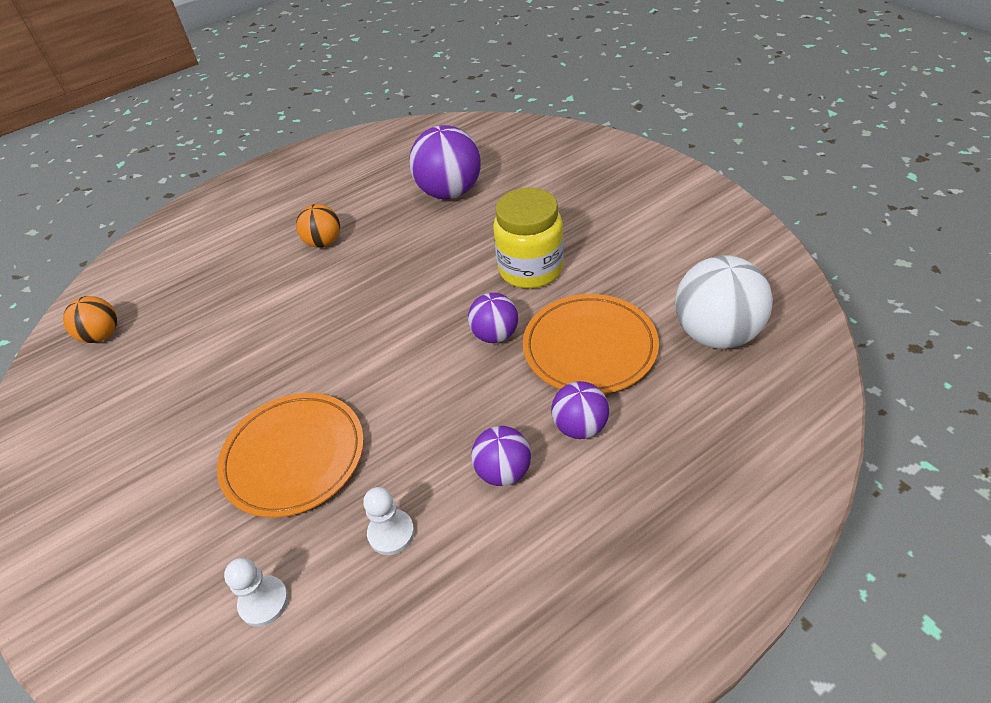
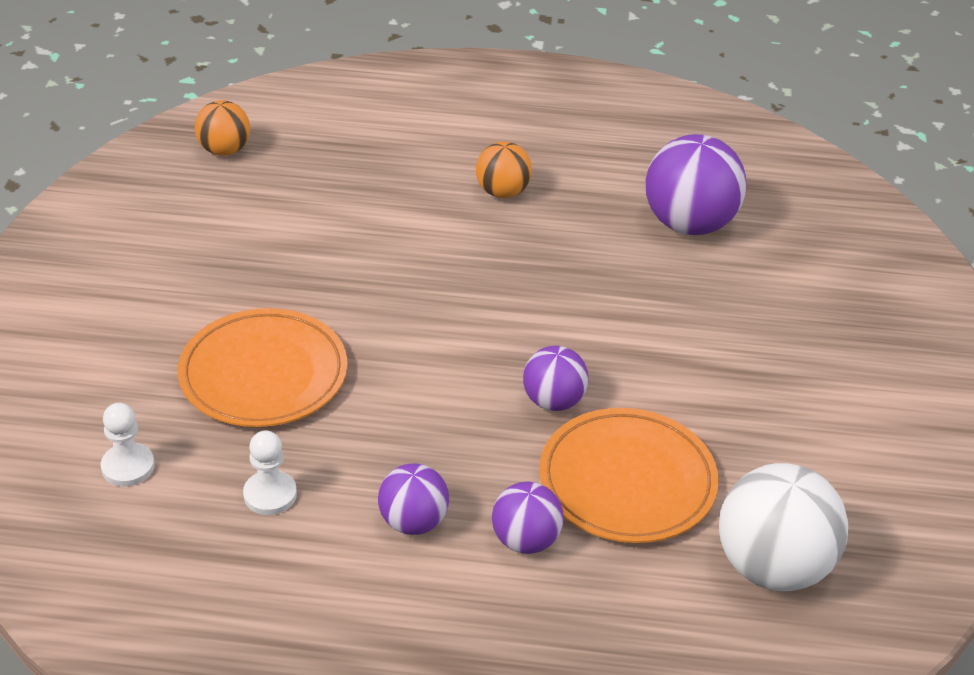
camera: 35 degrees right, 5 degrees down
yellow jar [493,188,564,289] -> none

